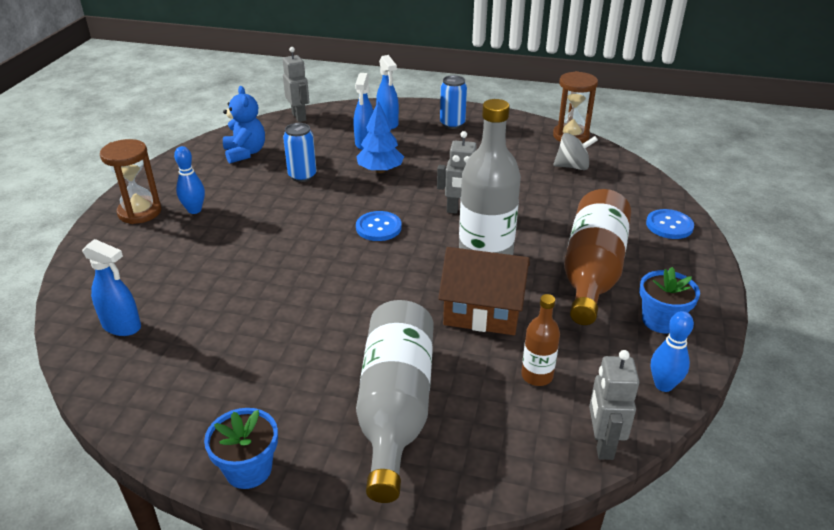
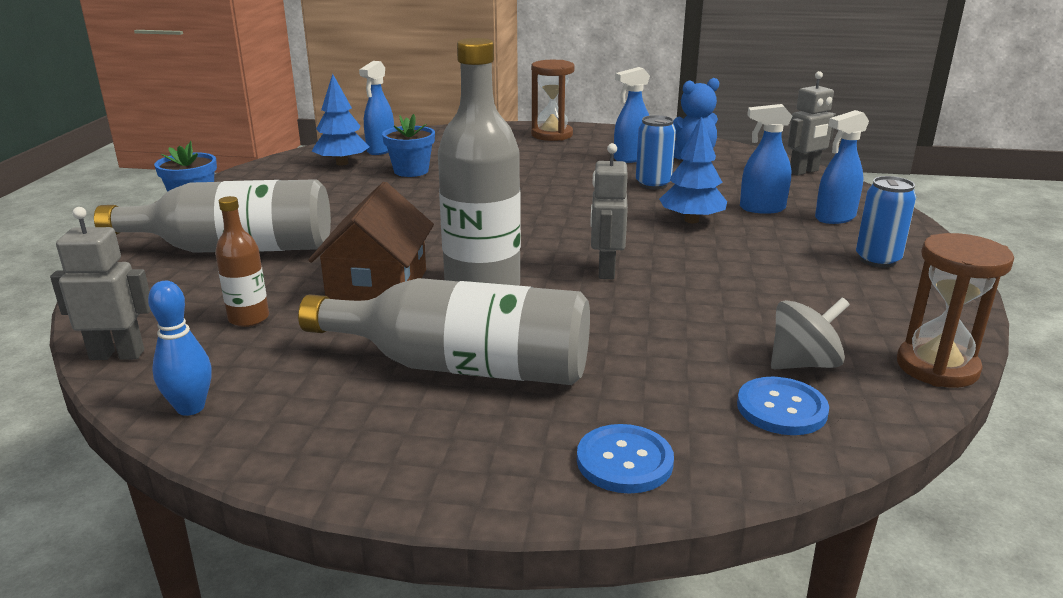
camera: 85 degrees right, 10 degrees down
blue bowling pin [174,146,205,214] -> none
blue button [356,211,402,241] -> blue button moved to [737,377,829,435]
grey spinning top [553,133,598,170] -> grey spinning top turned 105 degrees counterclockwise [771,297,850,369]
brown bottle [564,189,631,325] -> grey bottle [298,278,590,385]
blue flower pot [640,267,700,333] -> blue flower pot moved to [382,114,435,177]
none -> blue tree [312,74,369,166]
none -> blue spray bottle [614,67,650,163]

